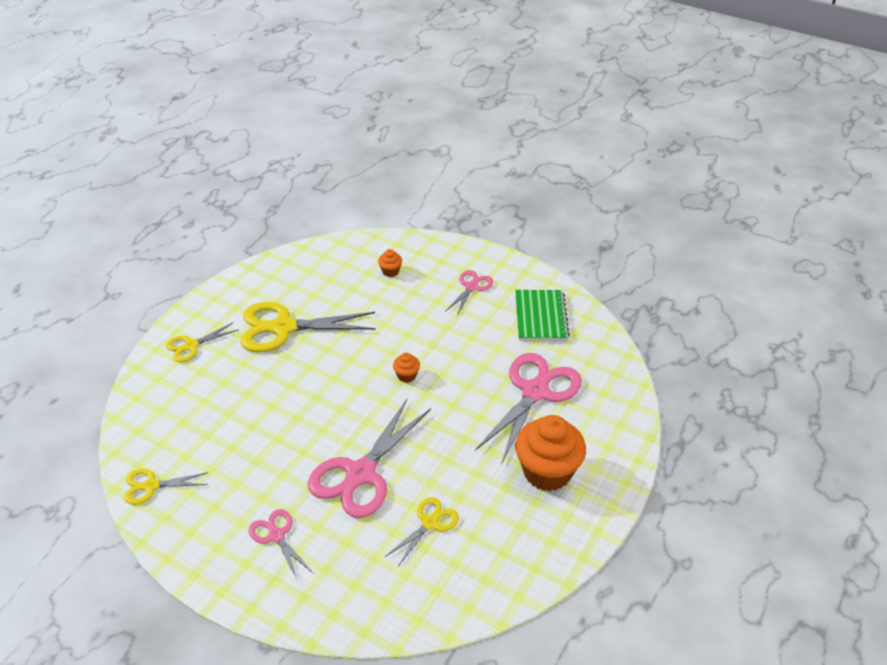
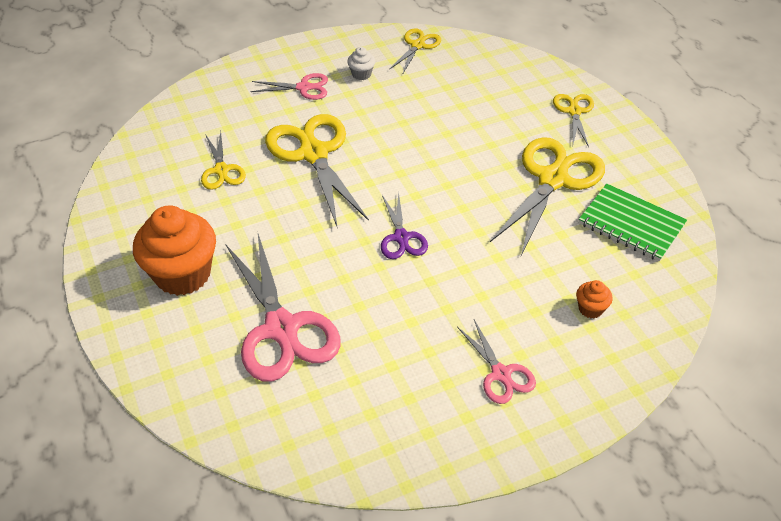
camera: 125 degrees right, 5 degrees up
pink scissors [308,399,431,518] -> yellow scissors [265,114,369,229]
orange cupcake [393,353,420,383] -> purple scissors [381,192,428,259]
green notebook [515,290,570,341] -> green notebook moved to [579,184,687,261]
none -> white cupcake [347,47,375,80]

